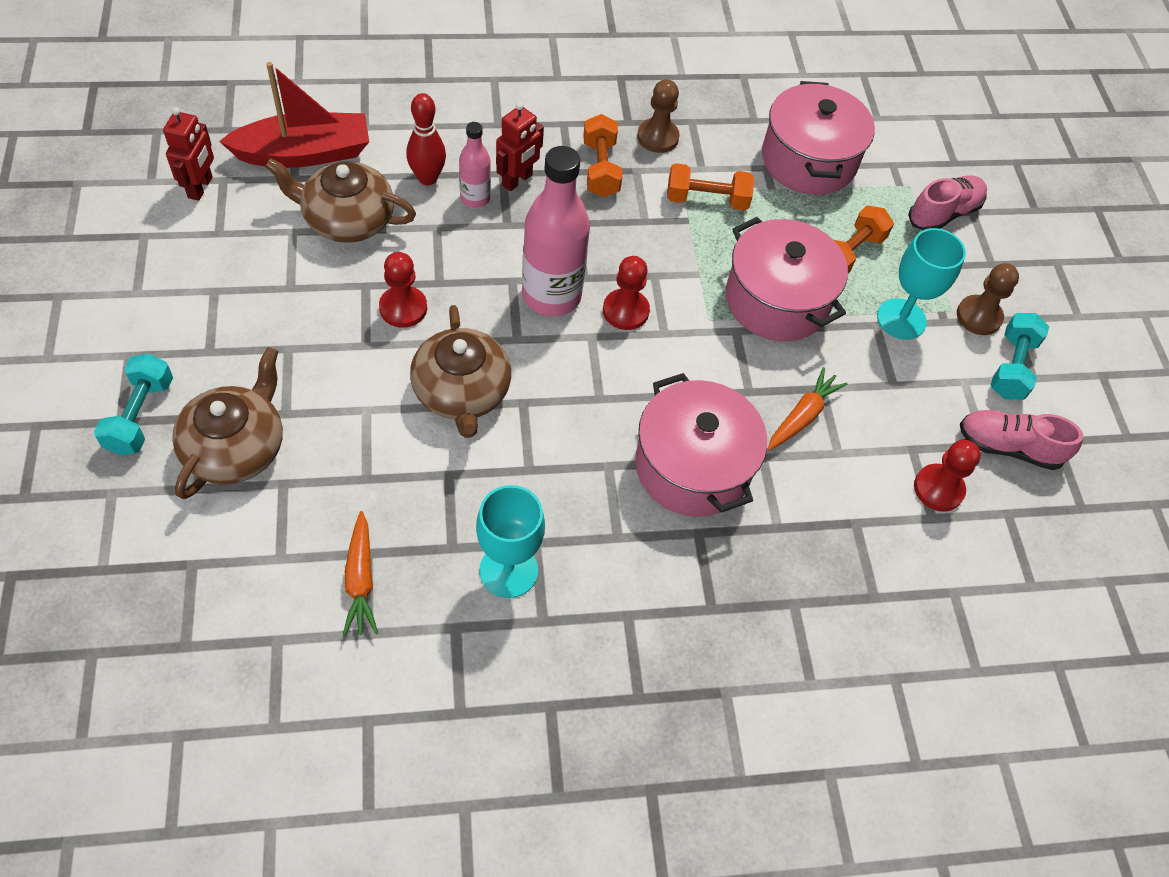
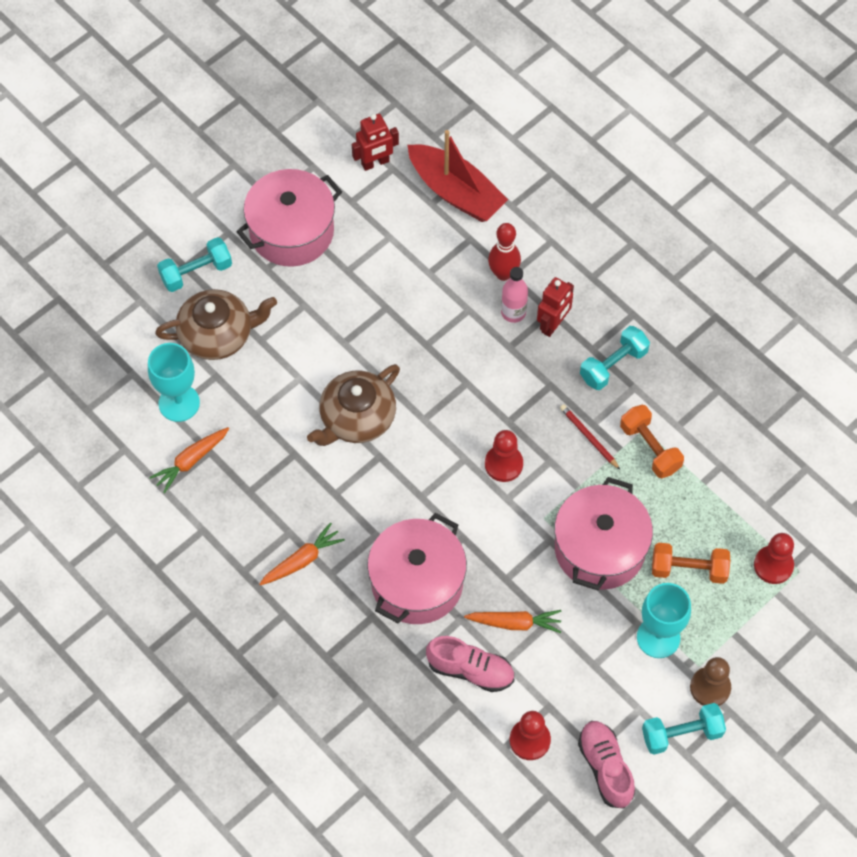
camera: 60 degrees right, 5 degrees up
brown teapot [265,158,416,243] -> none
red pawn [379,252,427,328] -> red pawn moved to [754,533,794,584]
turquoise goblet [476,485,545,598] -> turquoise goblet moved to [148,343,200,422]
red robot [496,102,544,191] -> red robot turned 60 degrees counterclockwise [537,277,574,337]
pink bottle [522,146,590,316] -> none
orange dumbbell [583,114,623,197] -> turquoise dumbbell [580,326,650,390]
brown pawn [637,79,680,153] -> none
pink pot [762,81,875,195] -> pink pot moved to [236,169,342,267]
pink shoe [908,176,987,230] -> pink shoe moved to [426,636,514,692]
none -> orange carrot [259,523,345,585]
none -> red pencil [560,404,620,470]

